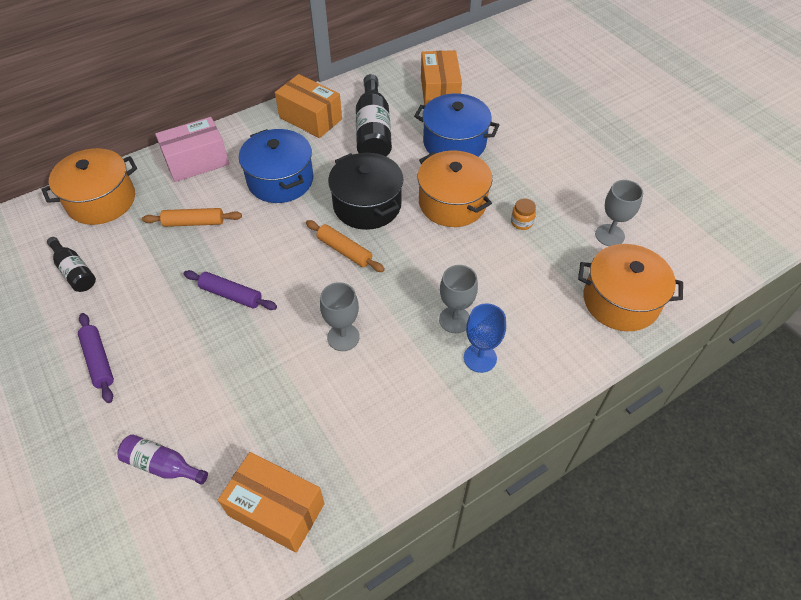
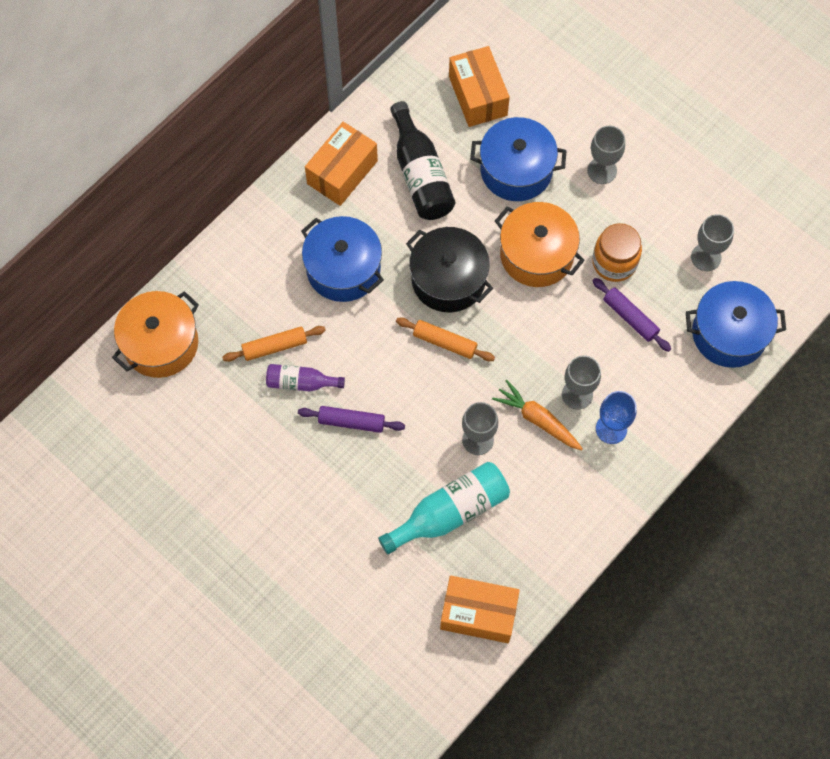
camera: 15 degrees left, 15 degrees up
black bottle [47,237,96,292] -> none
purple rolling pin [78,313,114,403] -> purple rolling pin moved to [592,278,671,352]
purple bottle [117,434,208,485] -> purple bottle moved to [266,364,345,392]
pink box [155,117,229,182] -> none
orange box [275,74,342,138] -> orange box turned 75 degrees counterclockwise [305,122,378,206]
orange jar [511,198,536,230] -> orange jar [592,223,642,282], size x1.89
orange pot [578,244,683,331] -> blue pot [686,281,786,368]
none -> turquoise bottle [378,462,510,554]
none -> orange carrot [492,380,583,450]
none -> grey goblet [587,126,625,184]

